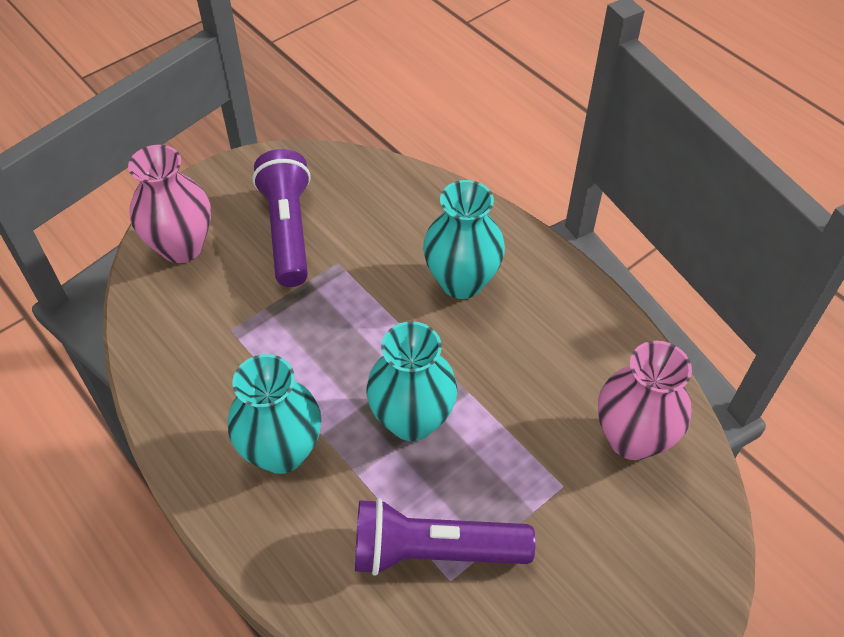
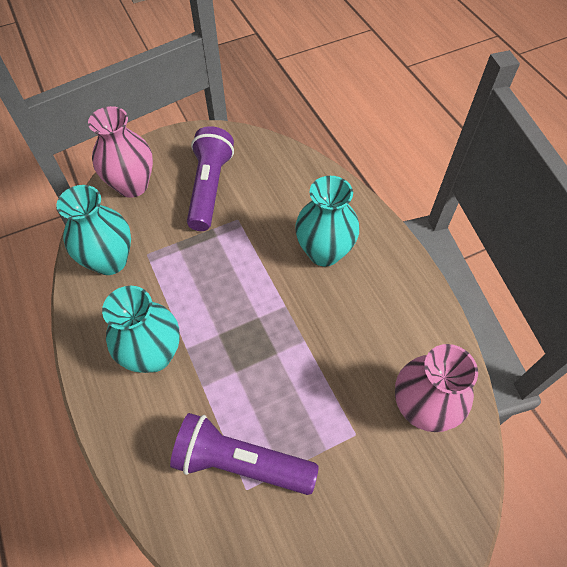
camera: 15 degrees right, 5 degrees up
turquoise vase [366,321,458,441] -> turquoise vase moved to [56,185,131,275]

